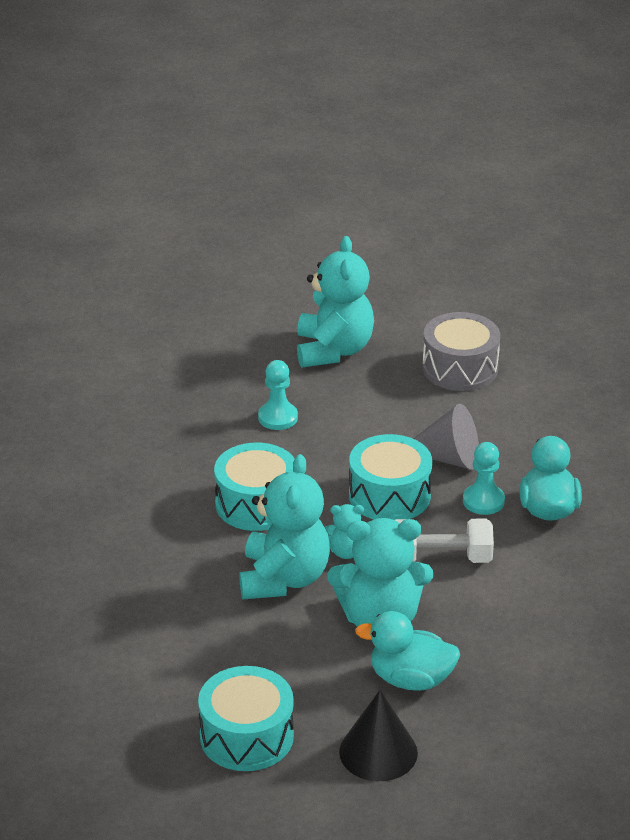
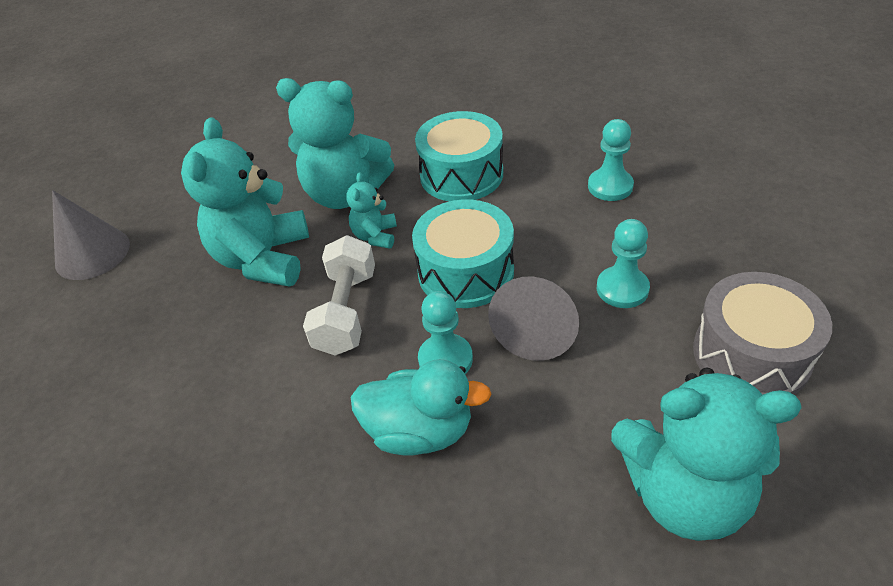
camera: 100 degrees right, 10 degrees up
turquoise drum [198,666,294,771] -> none
turquoise teddy bear [297,236,374,368] -> turquoise teddy bear moved to [611,368,802,541]
black cone [339,690,418,781] -> grey cone [52,190,130,280]
turquoise duck [355,611,460,691] -> none
none -> turquoise pawn [597,219,650,308]

